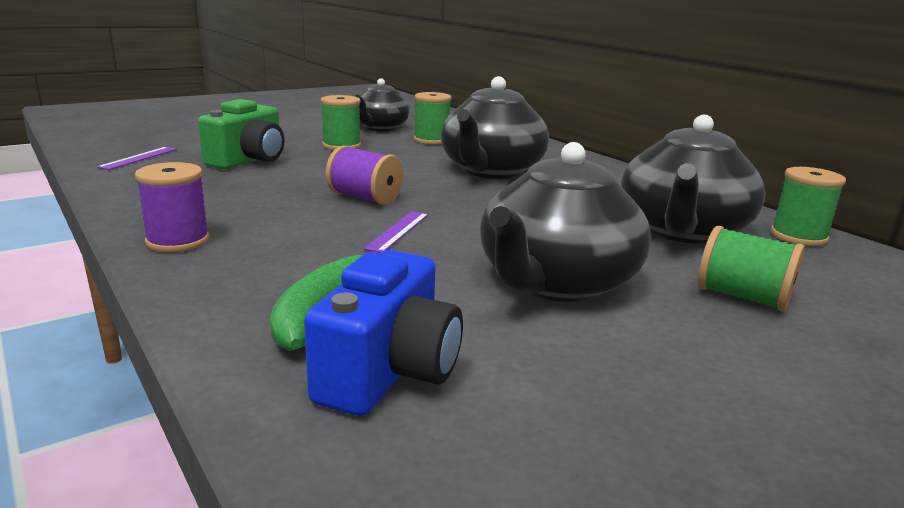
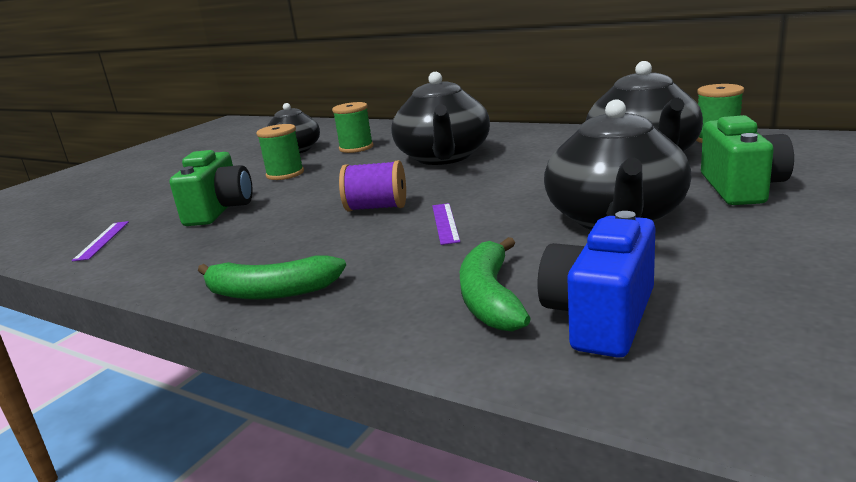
camera: 20 degrees left, 0 degrees up
purple spool [135,162,210,252] -> green banana [198,256,346,300]
blue camera [304,250,463,416] -> blue camera turned 150 degrees counterclockwise [537,211,655,358]
green spool [698,226,805,311] -> green camera [701,115,794,205]

